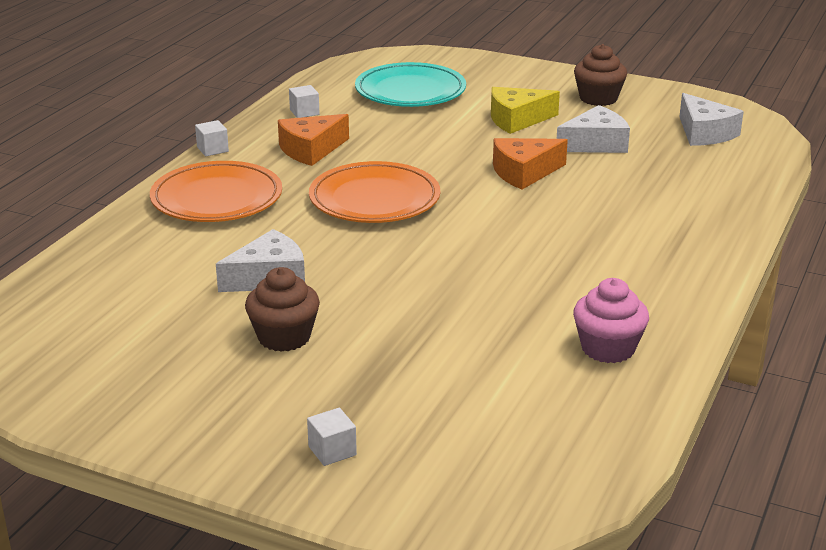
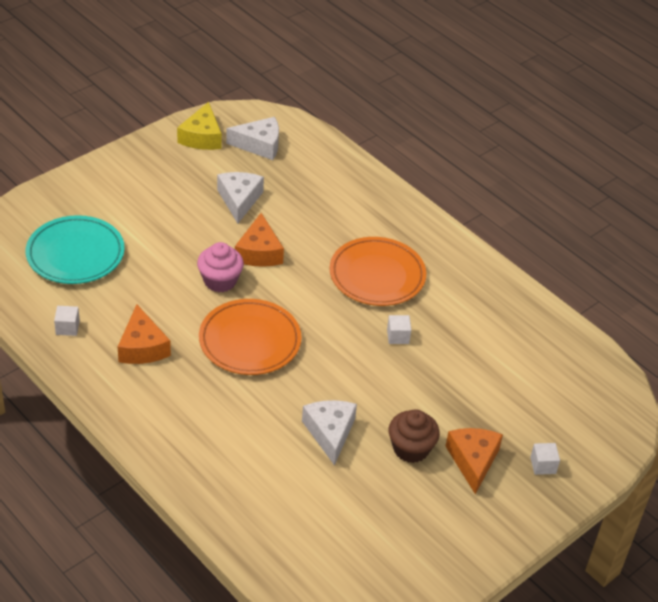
camera: 70 degrees left, 15 degrees up
orange plate [150,161,282,222] -> orange plate moved to [330,237,426,306]
white cube [195,120,229,156] -> white cube moved to [387,315,411,344]
yellow cheese [491,87,560,134] -> yellow cheese moved to [177,102,222,150]
pink cupcake [573,278,649,363] -> pink cupcake moved to [197,242,244,292]
brown cupcake [574,44,627,106] -> none
none -> orange cheese [445,428,503,494]

